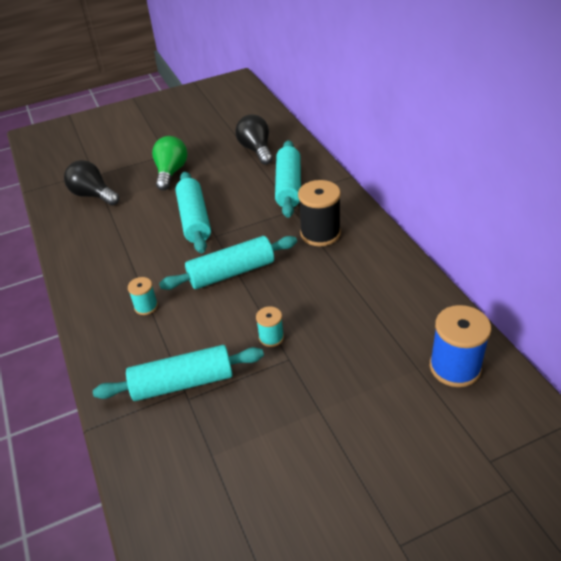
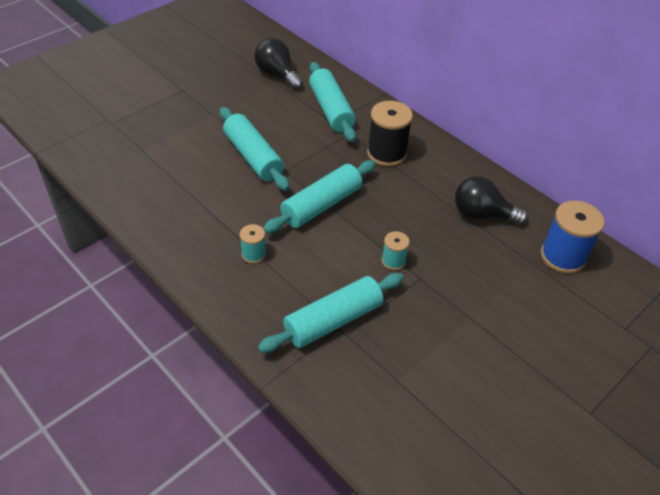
camera: 25 degrees left, 5 degrees up
black light bulb [64,160,119,206] -> black light bulb moved to [455,176,528,225]
green light bulb [152,136,188,190] -> none

